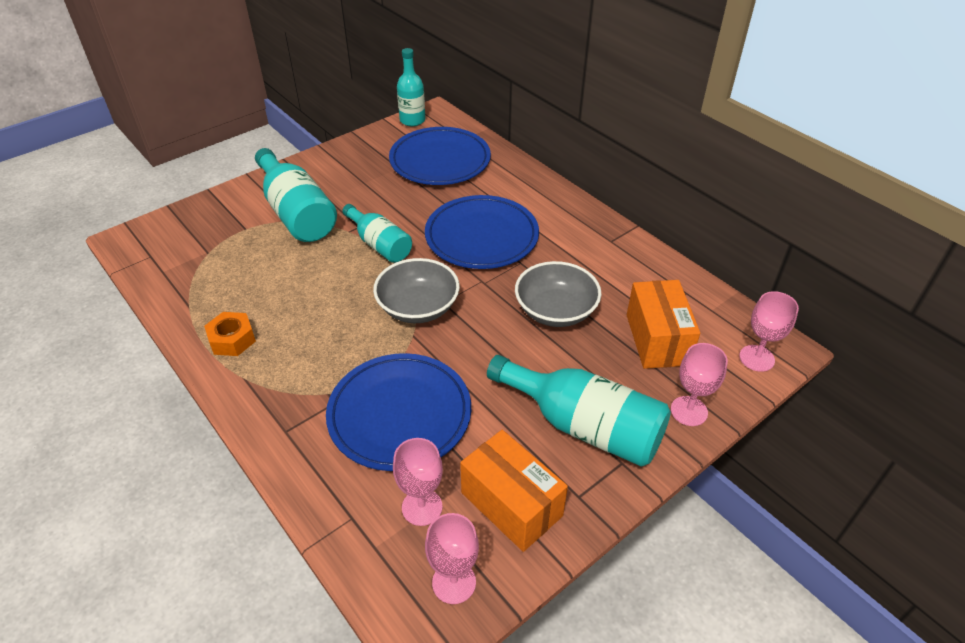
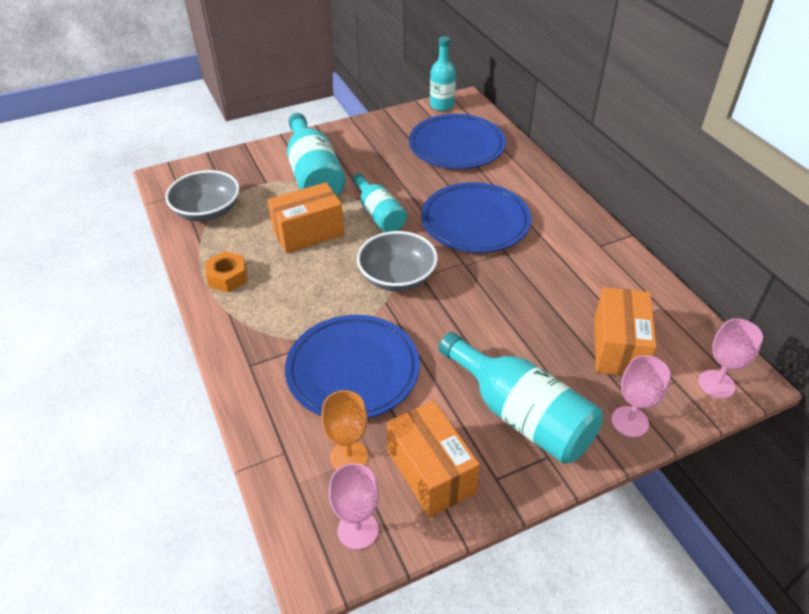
camera: 15 degrees right, 0 degrees up
pink goblet [393,438,443,526] -> orange goblet [321,390,368,470]
grey bowl [515,261,602,327] -> grey bowl moved to [165,170,240,222]
none -> orange box [268,182,345,253]

